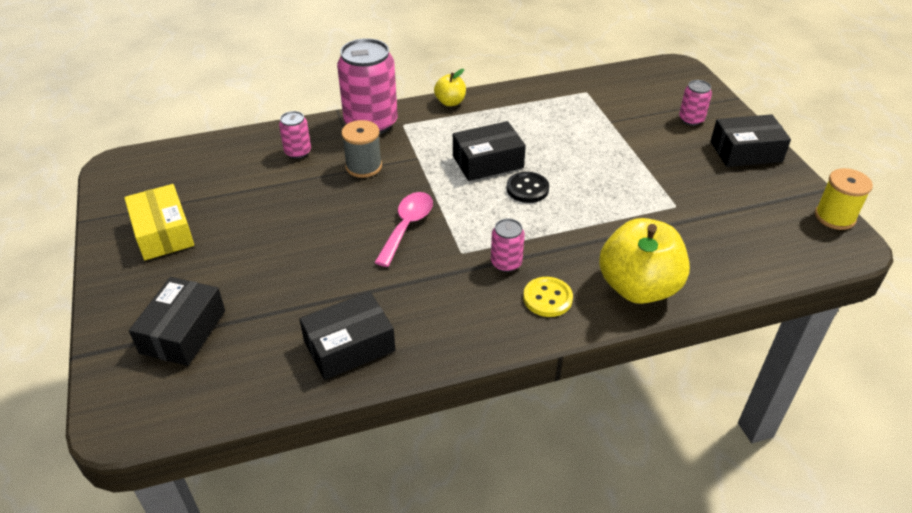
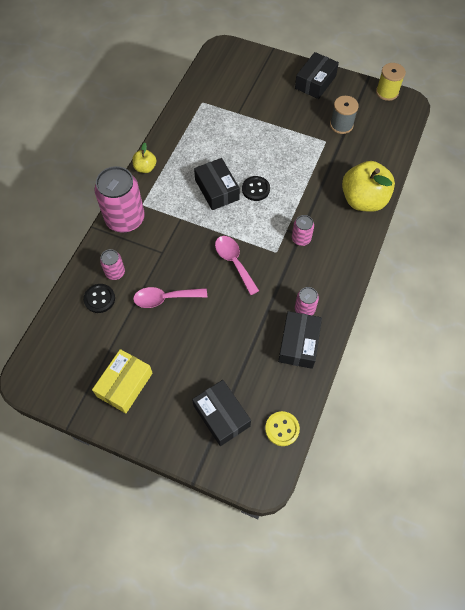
camera: 50 degrees left, 20 degrees up
yellow box [124,184,194,260] -> yellow box turned 75 degrees counterclockwise [92,349,152,413]
grey spool [341,120,382,178] -> grey spool moved to [330,96,359,134]
black box [453,121,526,181] -> black box turned 45 degrees counterclockwise [194,158,240,210]
yellow button [523,277,573,317] -> yellow button moved to [265,411,300,446]
pink can [679,80,712,126] -> pink can moved to [295,287,319,315]
none -> black button [83,284,115,313]
none -> pink spoon [133,287,207,308]

